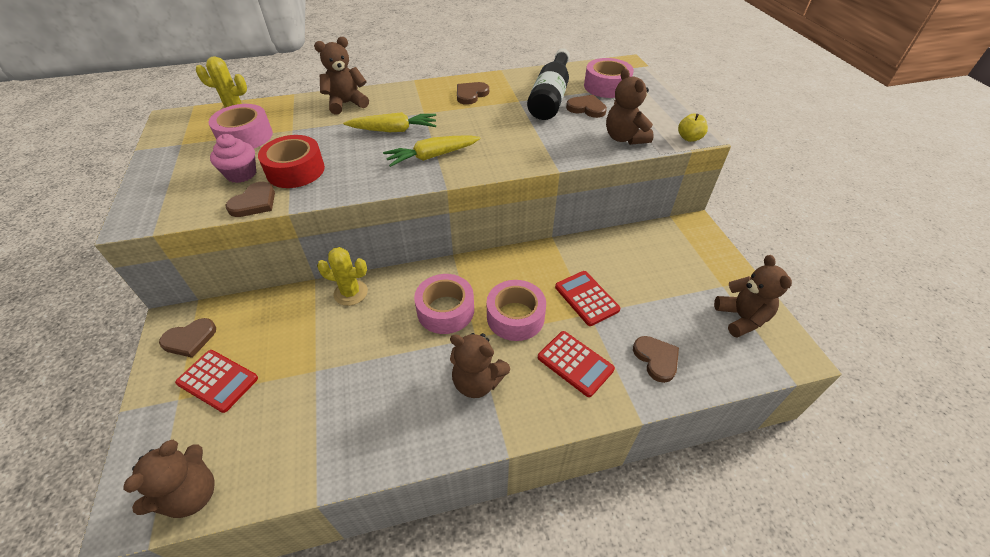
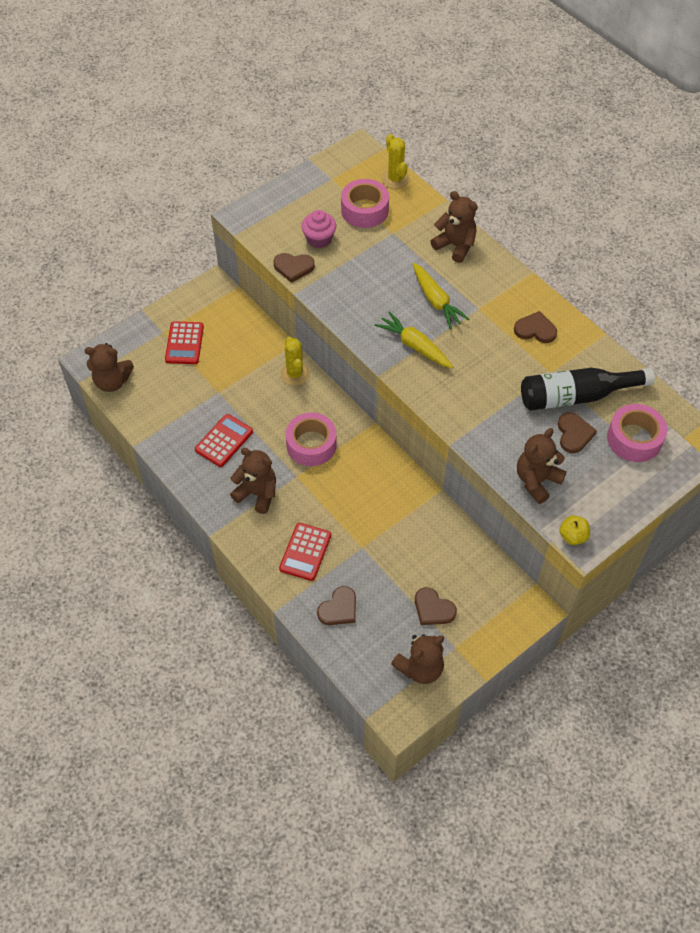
camera: 65 degrees right, 10 degrees up
brown heart [159,318,216,358] -> brown heart moved to [415,587,457,625]
red tape [258,135,325,188] -> none
brown teddy bear [450,333,510,398] -> brown teddy bear turned 120 degrees clockwise [230,448,276,514]
pink tape [487,280,546,341] -> none
red calculator [555,271,620,326] -> red calculator moved to [195,414,253,467]

